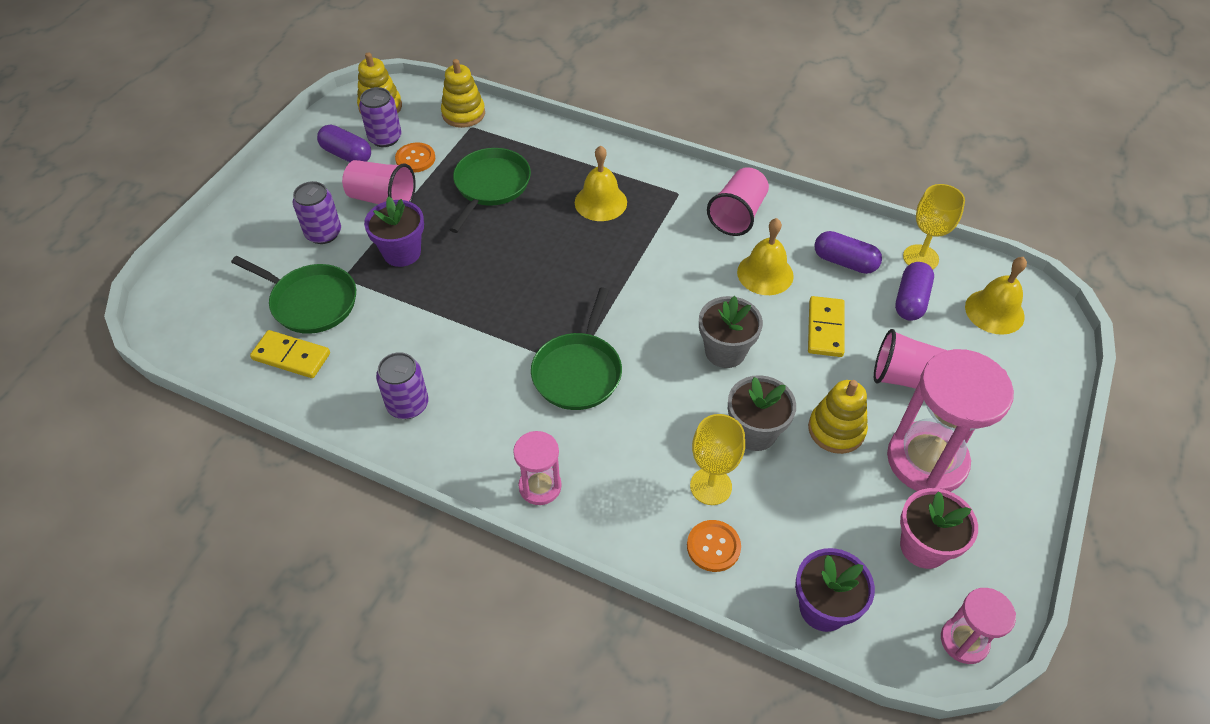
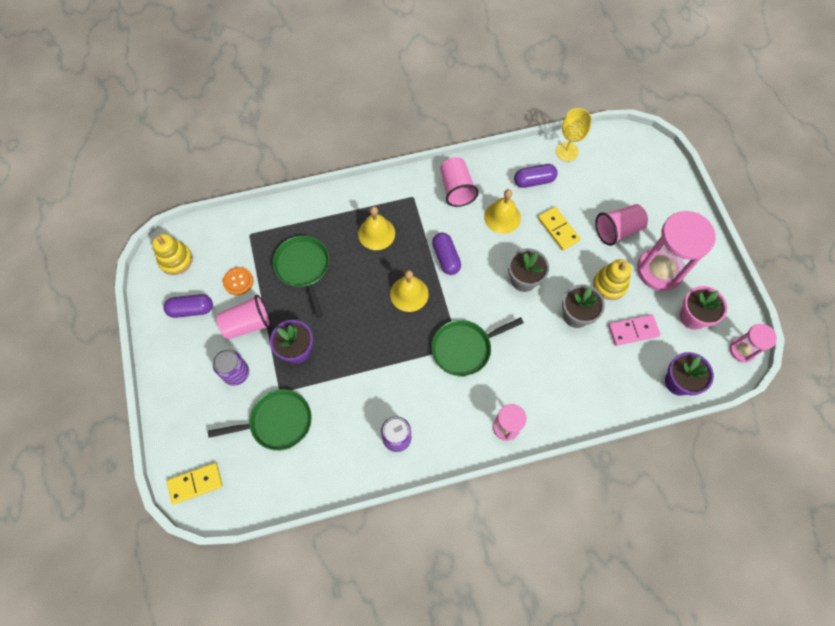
camera: 40 degrees left, 15 degrees up
yellow domino [250,330,330,378] -> yellow domino moved to [167,463,223,504]
purple can [359,87,401,147] -> none
yellow stacking toy [441,59,485,128] -> none
green pan [531,288,622,410] -> green pan turned 90 degrees clockwise [432,317,524,377]
orange button [687,520,741,572] -> none
yellow goblet [690,414,745,505] -> none
purple capsule [895,262,934,321] -> purple capsule moved to [432,233,461,275]
yellow bell [965,257,1027,335] -> yellow bell moved to [390,270,429,312]
none -> pink domino [608,315,660,346]

